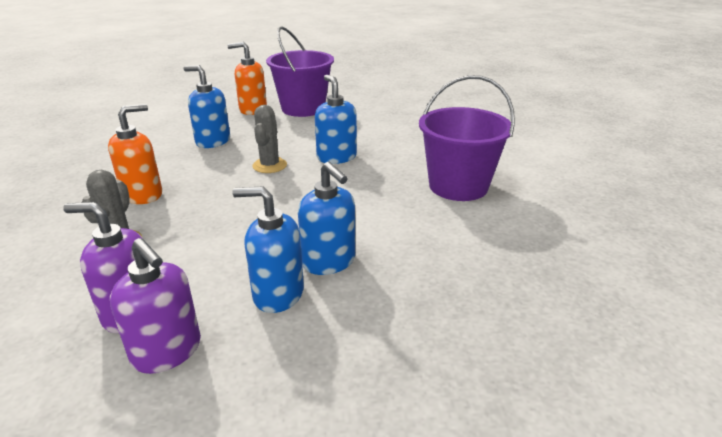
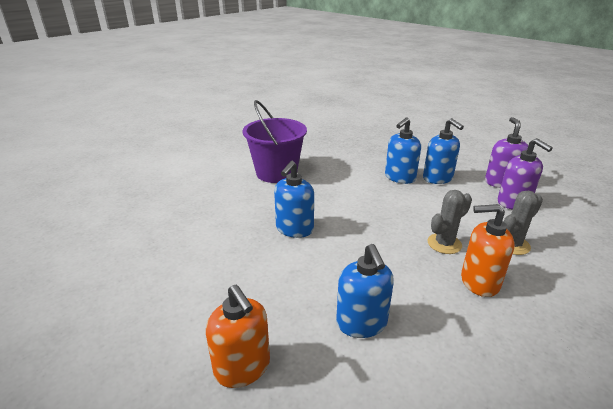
camera: 130 degrees left, 0 degrees up
grey cactus [252,105,287,173] -> grey cactus moved to [428,190,472,254]
purple bucket [266,26,334,117] -> none
blue soap dispenser [298,162,355,275] -> blue soap dispenser turned 150 degrees counterclockwise [385,118,421,184]

